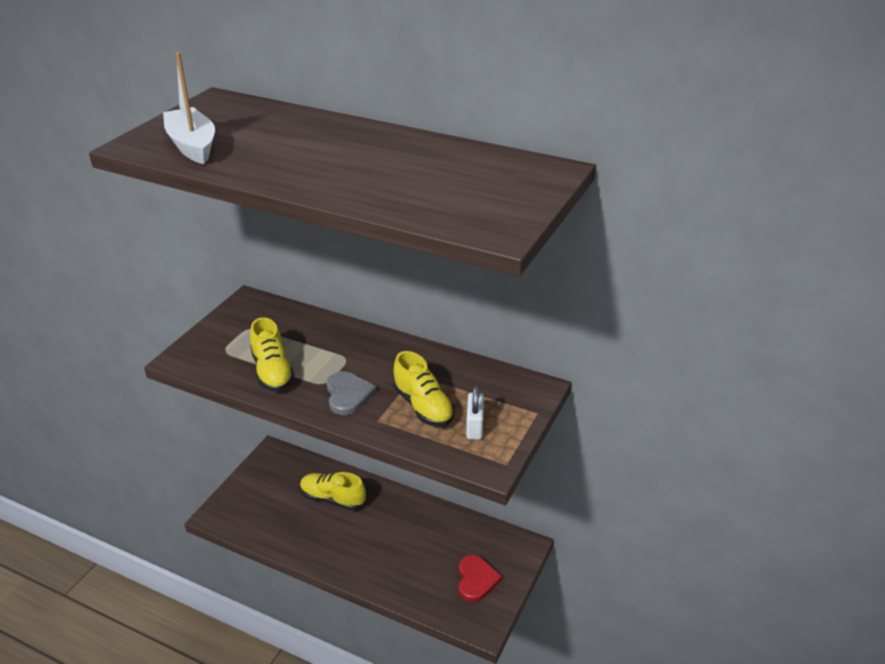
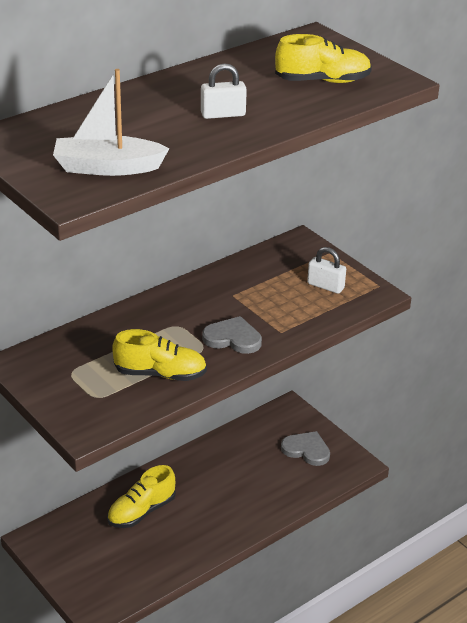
camera: 65 degrees left, 0 degrees up
yellow shoe [393,351,454,427] -> yellow shoe moved to [275,34,372,83]
red heart [459,555,502,602] -> grey heart [281,431,330,466]
none -> white padlock [201,63,247,119]

